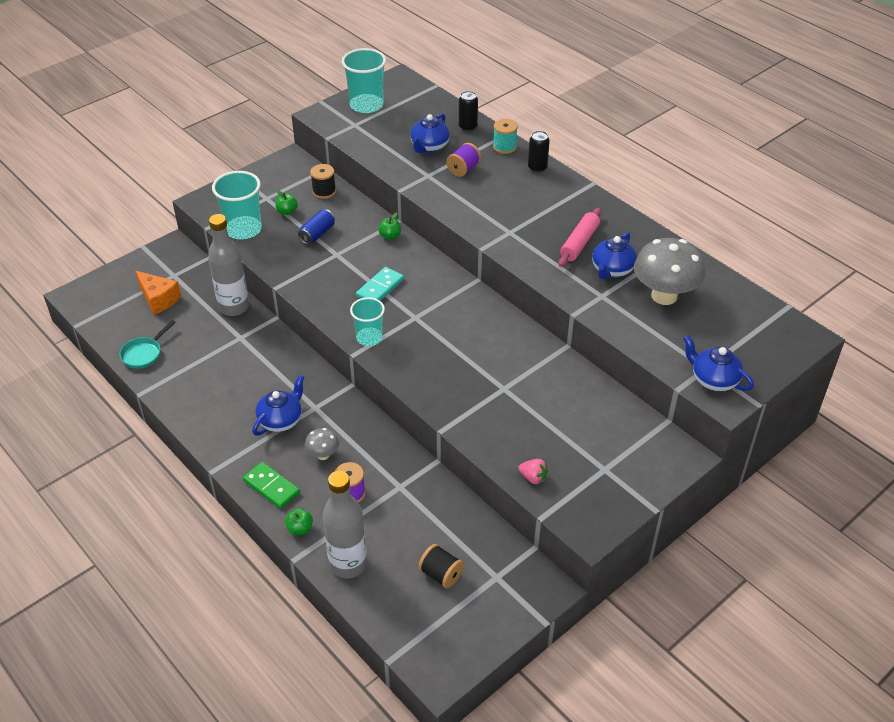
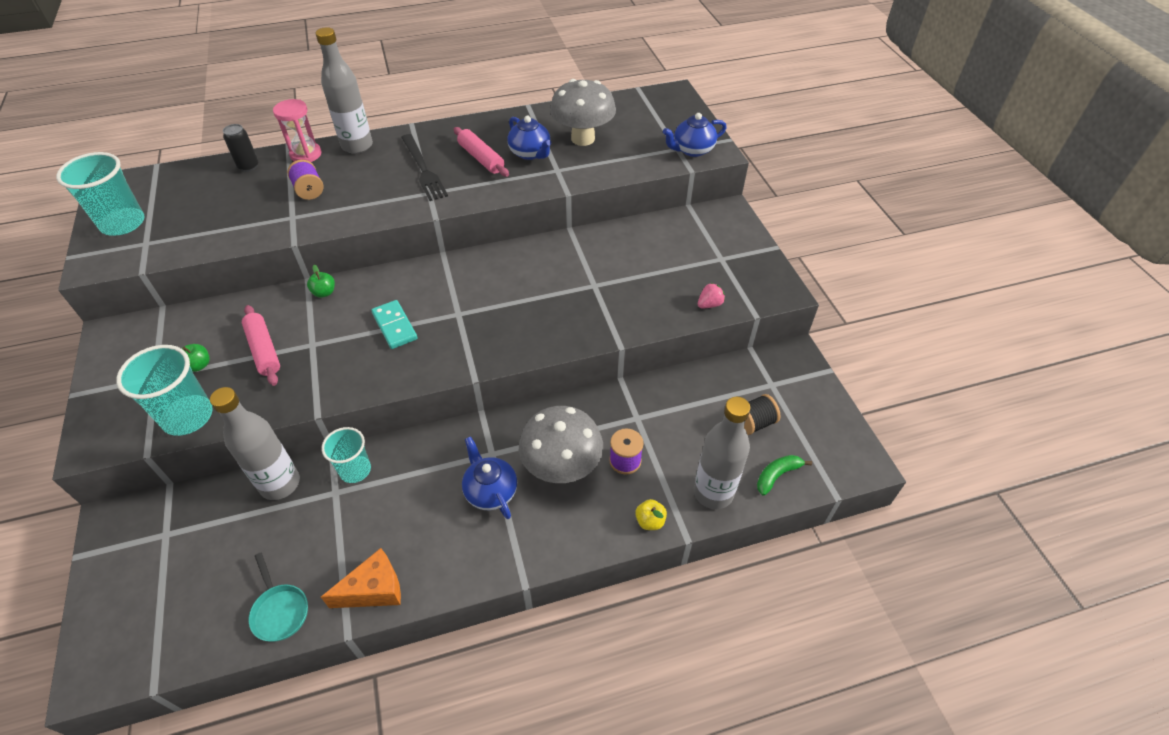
camera: 65 degrees left, 5 degrees up
orange cheese [135,271,181,315] -> orange cheese moved to [321,548,401,608]
green domino [243,462,300,509] -> none
green apple [285,508,313,535] -> yellow apple [635,499,667,530]
blue can [298,209,335,244] -> pink rolling pin [242,305,280,386]
grey mushroom [305,428,339,460] -> grey mushroom [519,406,603,483], size x2.10
black spool [310,164,336,199] -> none
turquoise cup [350,297,385,346] -> turquoise cup moved to [321,427,371,483]
blue teapot [410,113,450,153] -> none
turquoise spool [493,119,518,154] -> pink hourglass [273,99,322,162]
black can [528,131,550,173] -> grey bottle [316,27,373,154]
none -> black fork [401,134,448,201]
none -> green banana [757,455,812,496]

